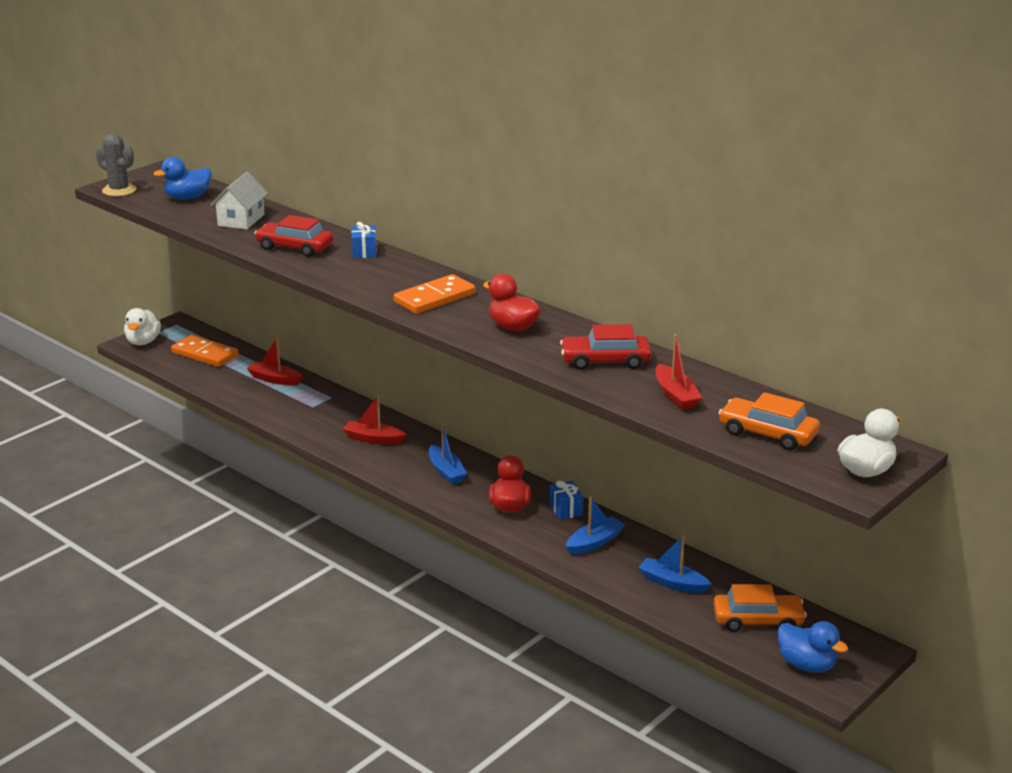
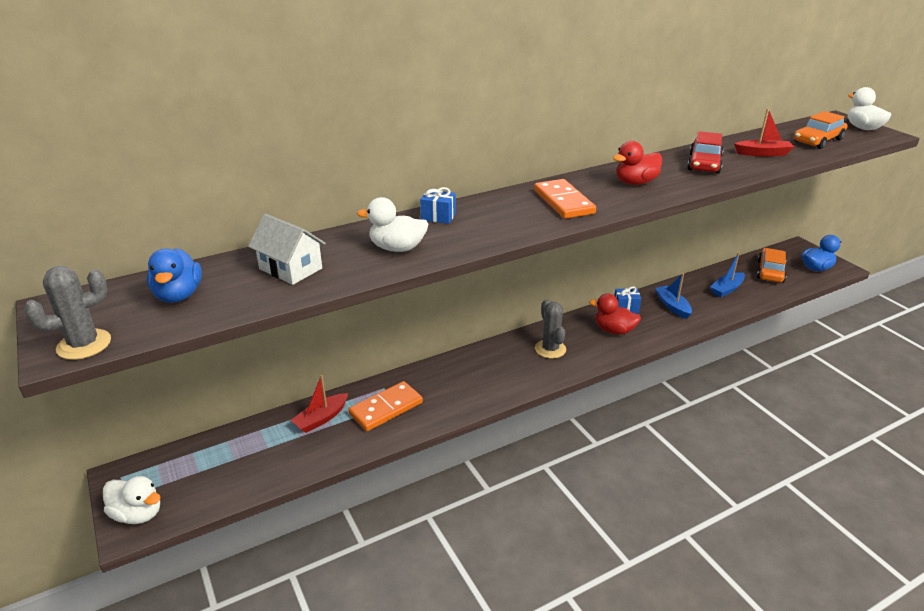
camera: 70 degrees left, 5 degrees up
orange domino [171,335,238,367] -> orange domino moved to [348,381,423,431]
red car [254,215,333,257] -> white duck [357,197,429,252]
red boat [343,395,406,445] -> none
blue boat [429,422,467,484] -> grey cactus [535,299,566,359]

